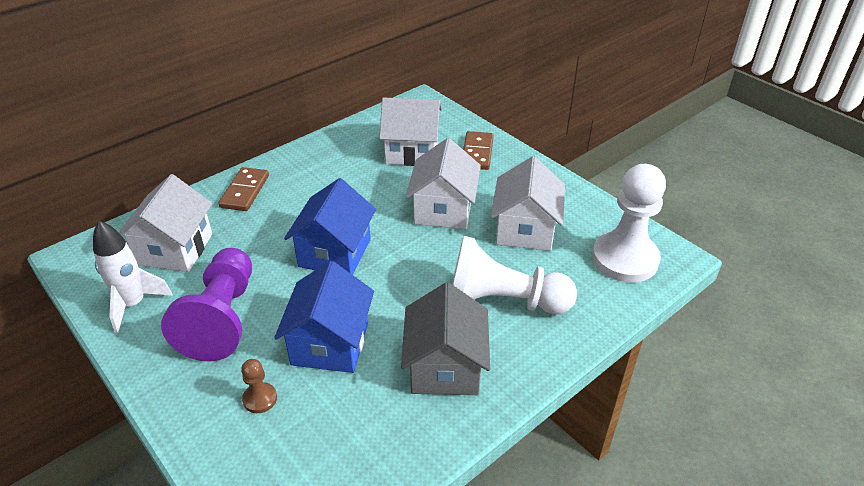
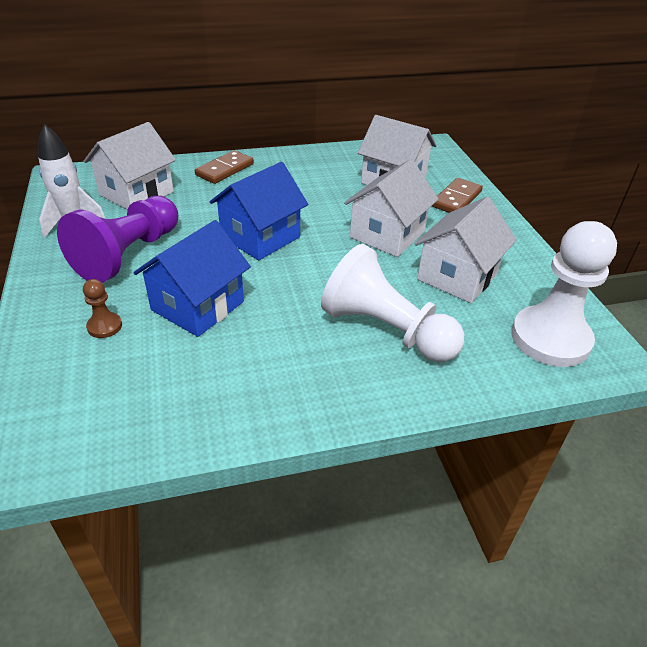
camera: 25 degrees right, 0 degrees up
grey house [401,282,490,395] -> none

